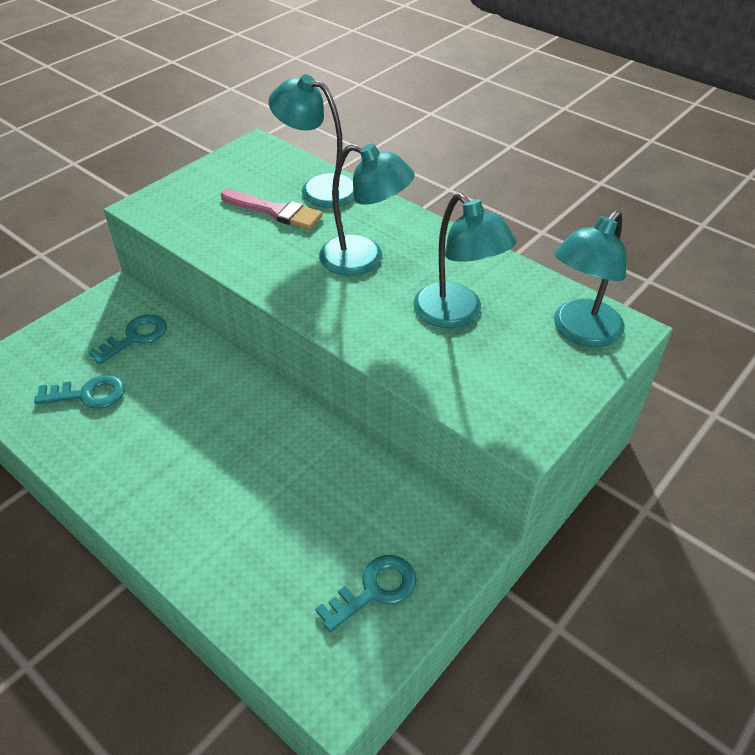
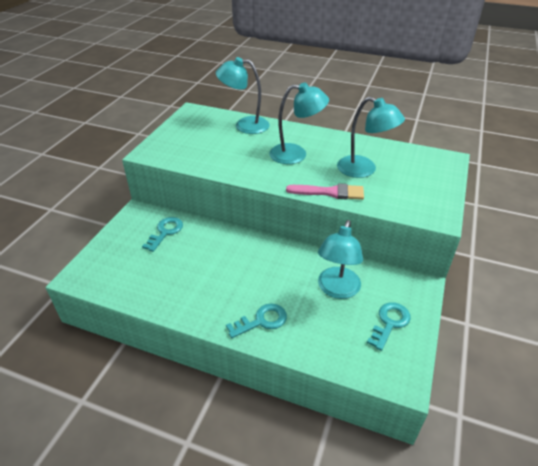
camera: 20 degrees left, 5 degrees down
turquoise key [34,375,125,409] -> turquoise key moved to [226,303,287,338]
pink brush [220,189,323,230] -> pink brush moved to [286,183,364,200]
turquoise lamp [554,210,626,347] -> turquoise lamp moved to [318,220,363,299]

